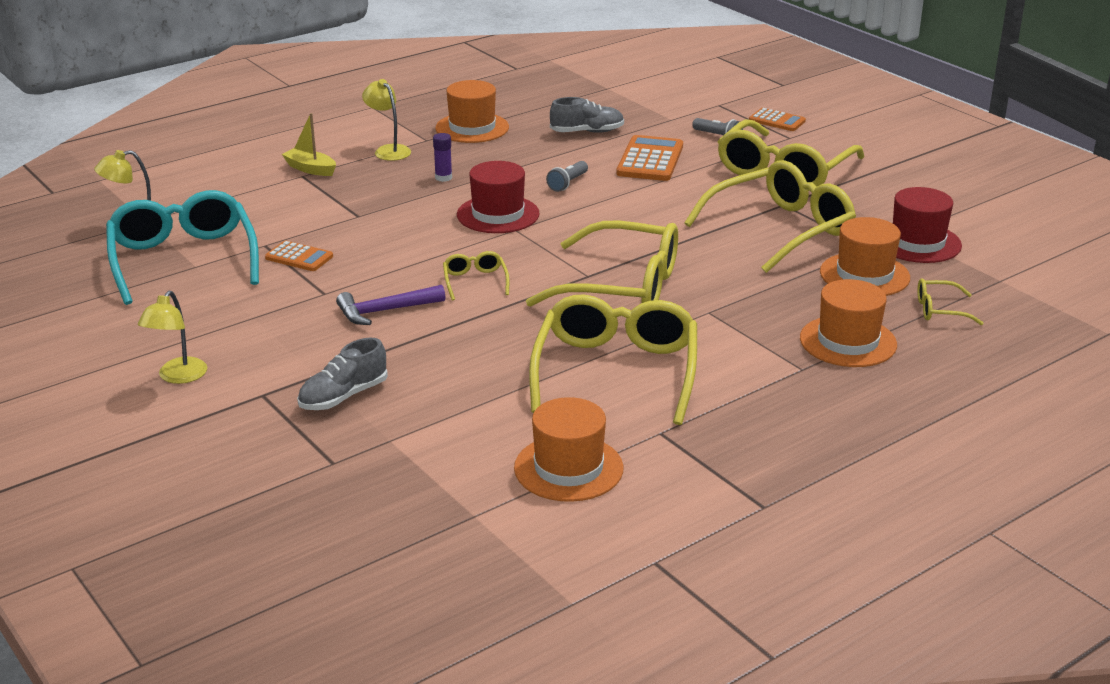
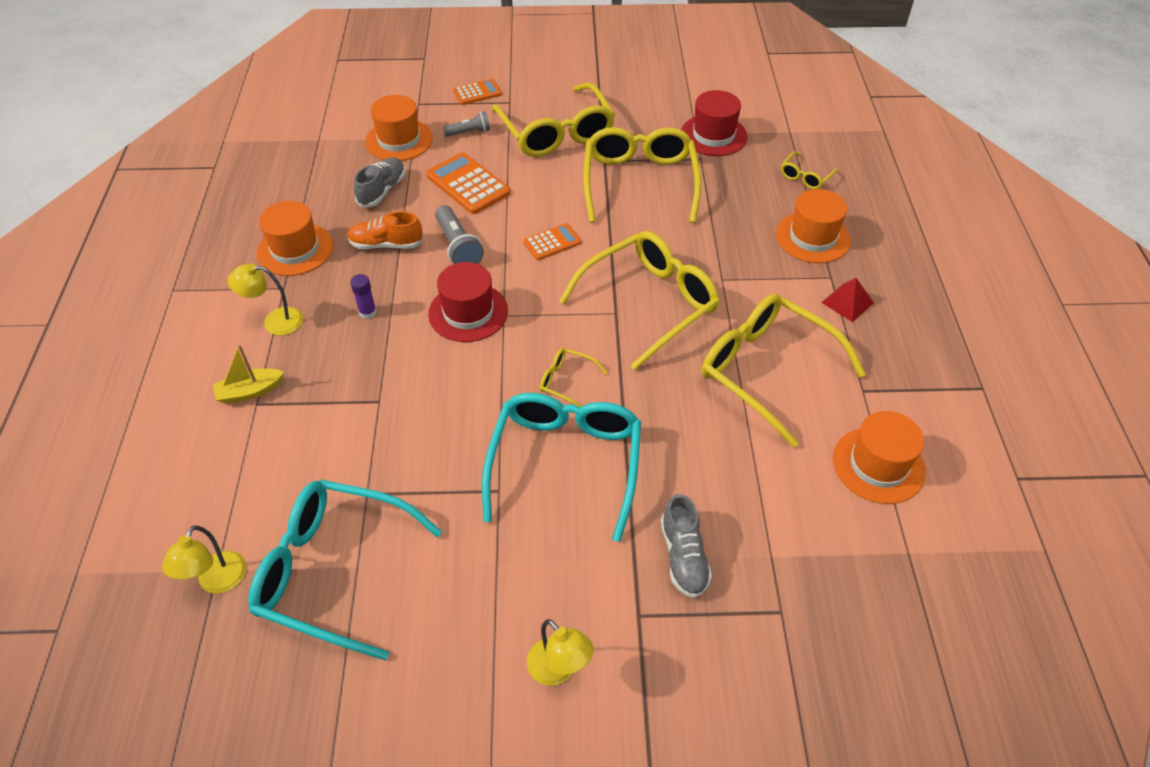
camera: 55 degrees left, 20 degrees up
orange calculator [265,240,333,271] -> orange calculator moved to [523,223,581,260]
purple hammer [336,285,446,325] -> turquoise glasses [482,393,641,542]
grey flashlight [546,161,588,192] -> grey flashlight [435,205,484,264], size x1.55
orange hat [820,217,910,296] -> orange hat moved to [365,95,433,161]
none -> orange shoe [347,211,424,249]
none -> red pyramid [821,278,874,322]

